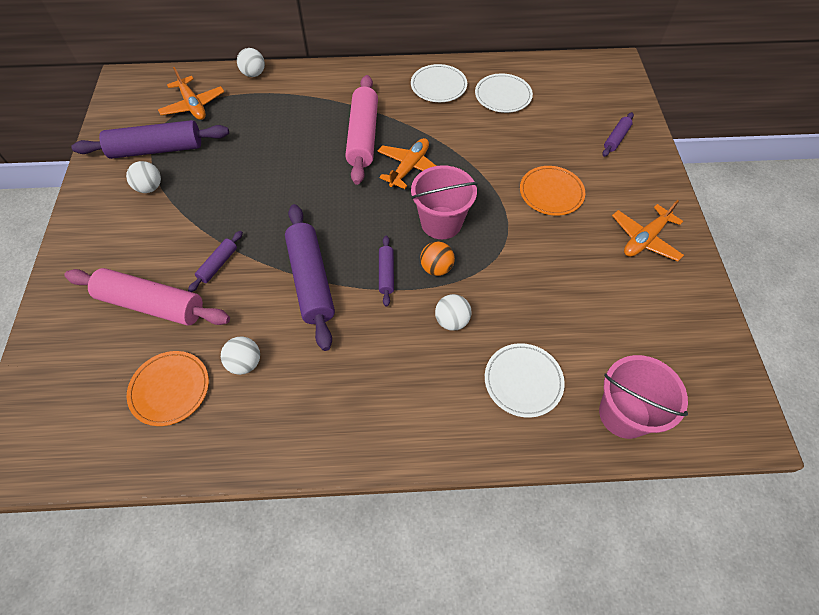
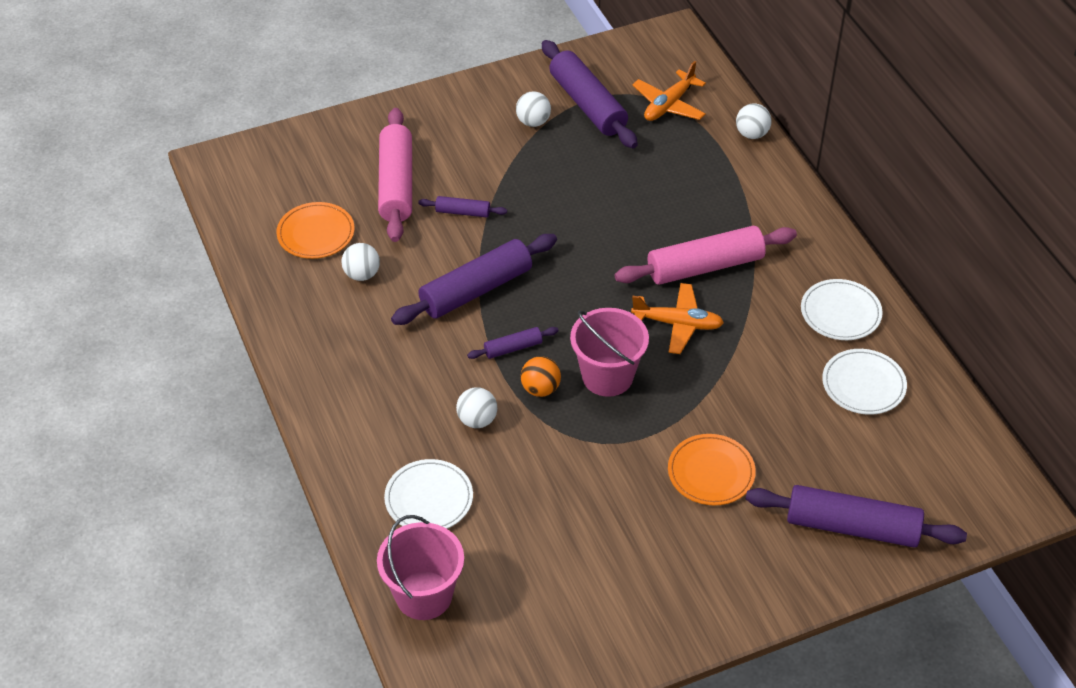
camera: 70 degrees right, 10 degrees down
purple rolling pin [602,112,634,157] -> purple rolling pin [746,485,967,548], size x2.08
orange plane [612,200,684,261] -> none

